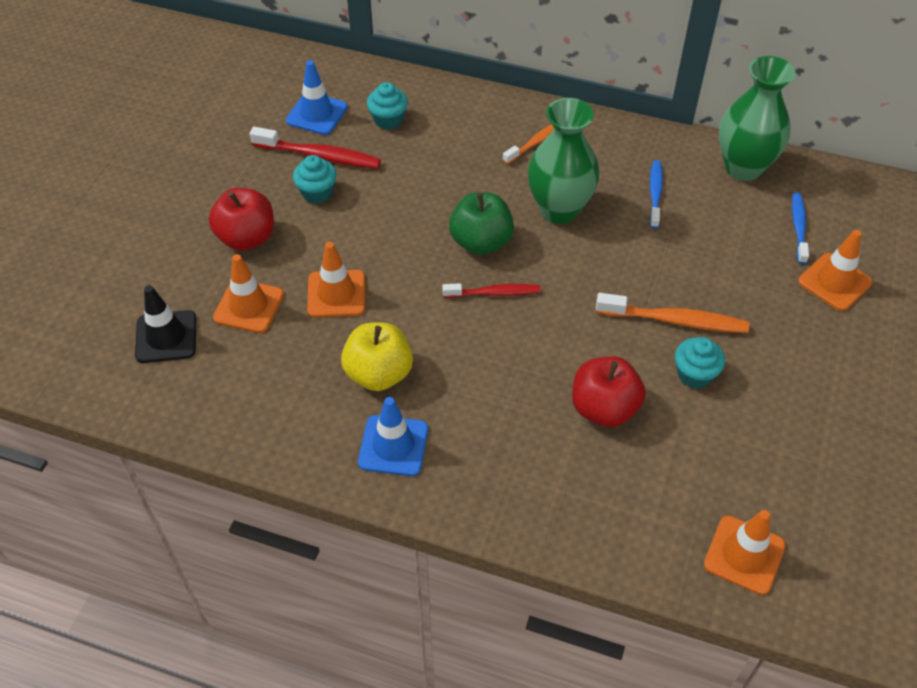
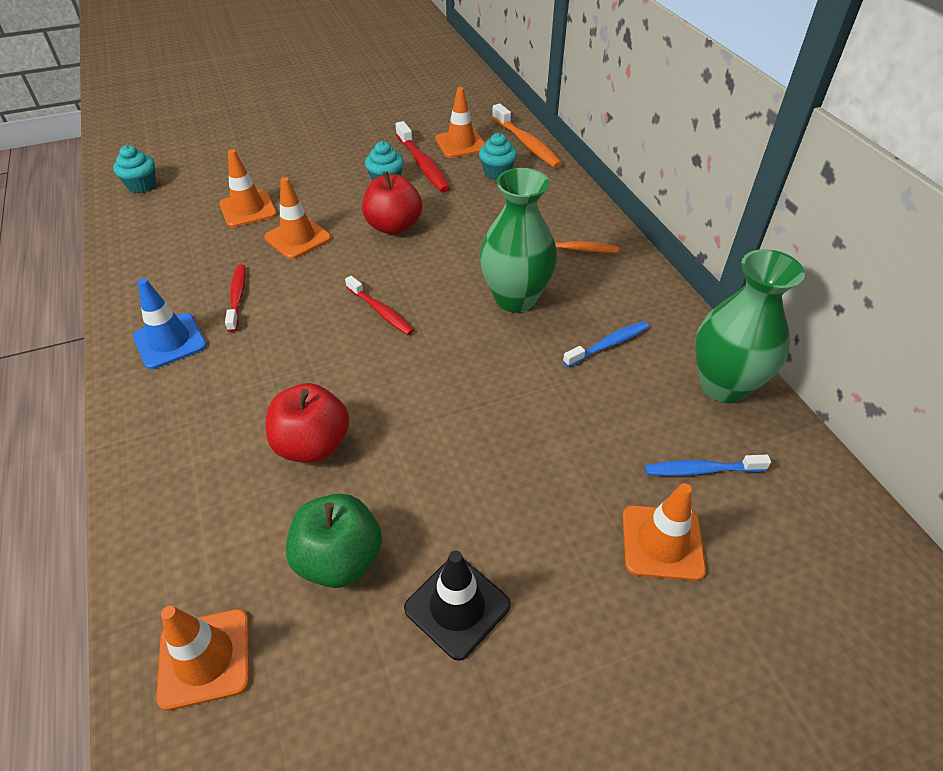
camera: 50 degrees right, 5 degrees down
black traffic cone [135,285,196,363] -> black traffic cone moved to [404,551,510,661]
red apple [209,188,274,251] -> red apple moved to [362,171,422,235]
blue traffic cone [286,60,348,135] -> orange traffic cone [435,87,485,158]
yellow apple [341,322,413,391] -> red toothbrush [225,264,246,332]
green apple [449,192,514,255] -> green apple moved to [286,494,382,588]
orange toothbrush [596,293,749,333] -> orange toothbrush moved to [492,104,562,168]
turquoise cupcake [675,337,725,389] -> turquoise cupcake moved to [113,145,156,193]
blue toothbrush [792,193,809,264] -> blue toothbrush turned 150 degrees counterclockwise [645,455,771,476]

